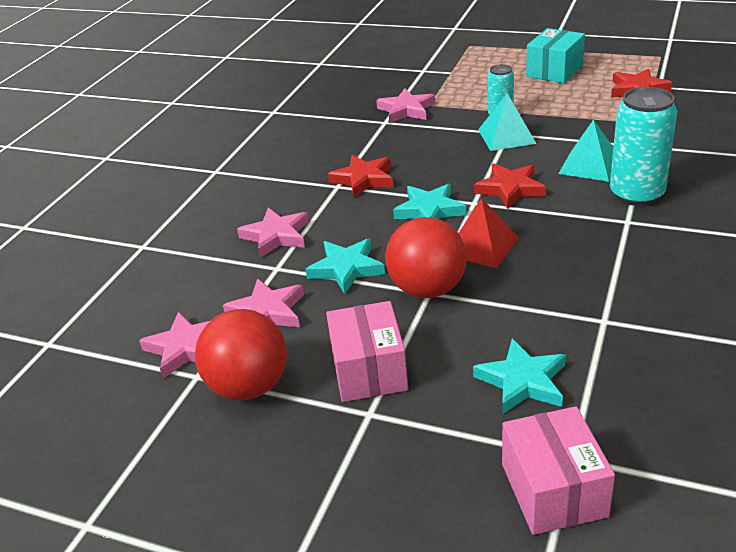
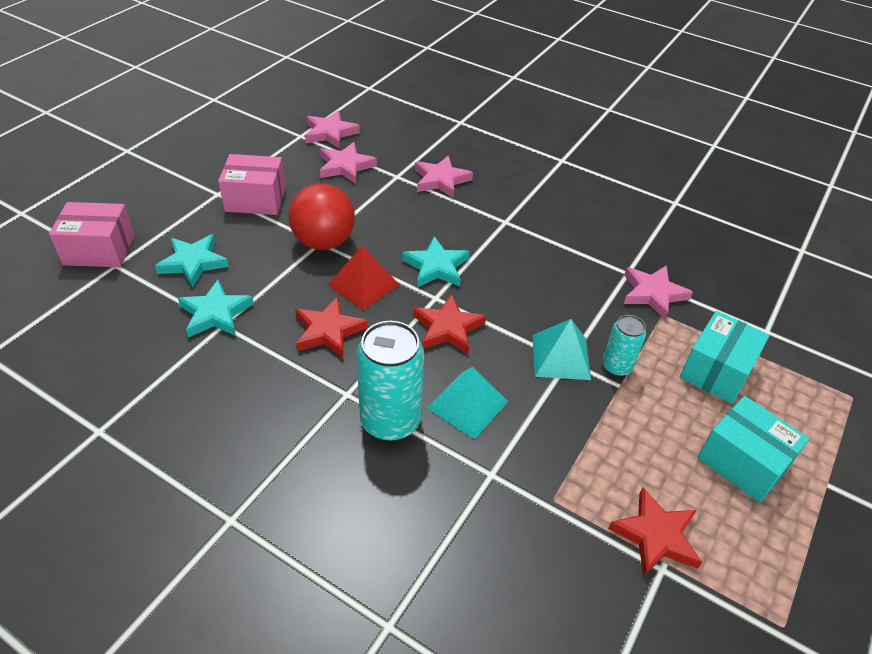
camera: 95 degrees right, 10 degrees up
red ball [195,309,287,400] -> none
turquoise star [306,239,385,294] -> turquoise star moved to [178,279,254,338]
red star [328,155,393,198] -> red star moved to [295,297,368,358]
none -> turquoise box [680,311,770,404]

